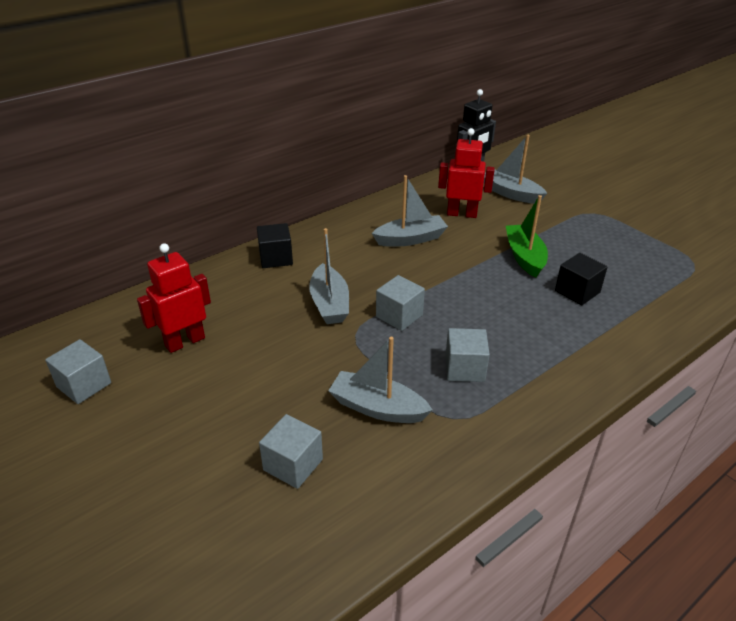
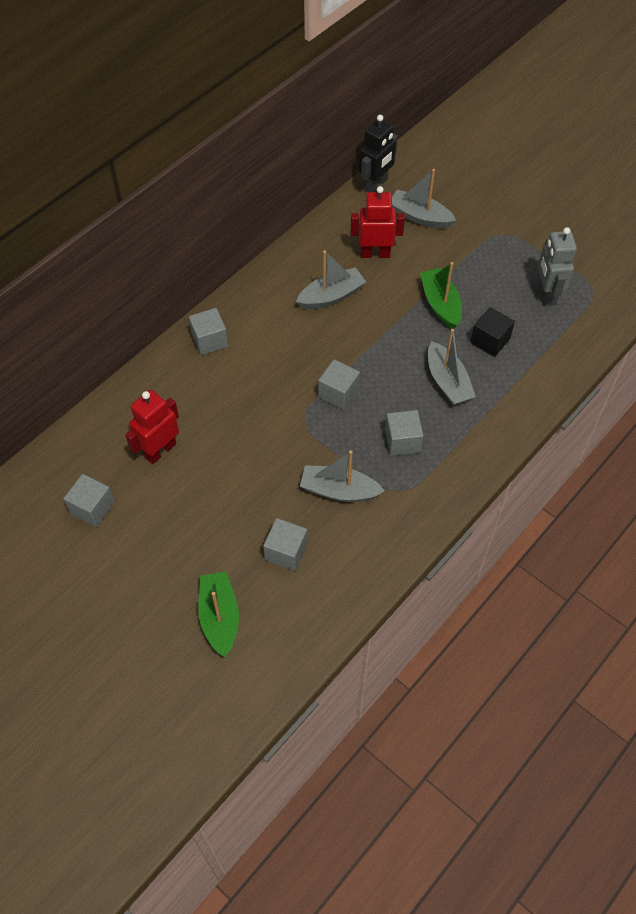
camera: 10 degrees left, 20 degrees up
black cube [257,223,293,268] -> grey cube [189,308,228,355]
grey boat [309,228,349,324] -> grey boat moved to [428,329,476,405]
none -> green boat [198,572,239,657]
none -> grey robot [538,227,577,306]

